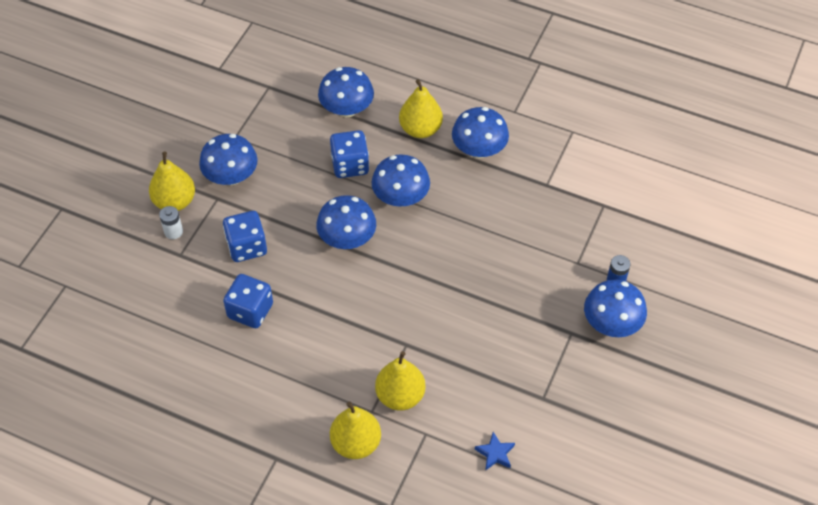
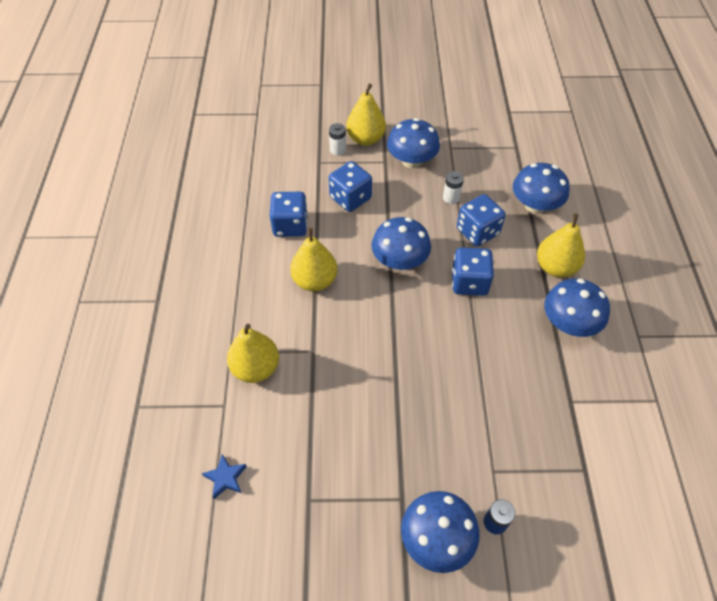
camera: 65 degrees right, 0 degrees up
yellow pear [330,402,381,459] -> yellow pear moved to [290,227,337,291]
blue mushroom [372,154,430,207] -> blue dice [452,247,494,296]
none -> white battery [443,171,464,204]

